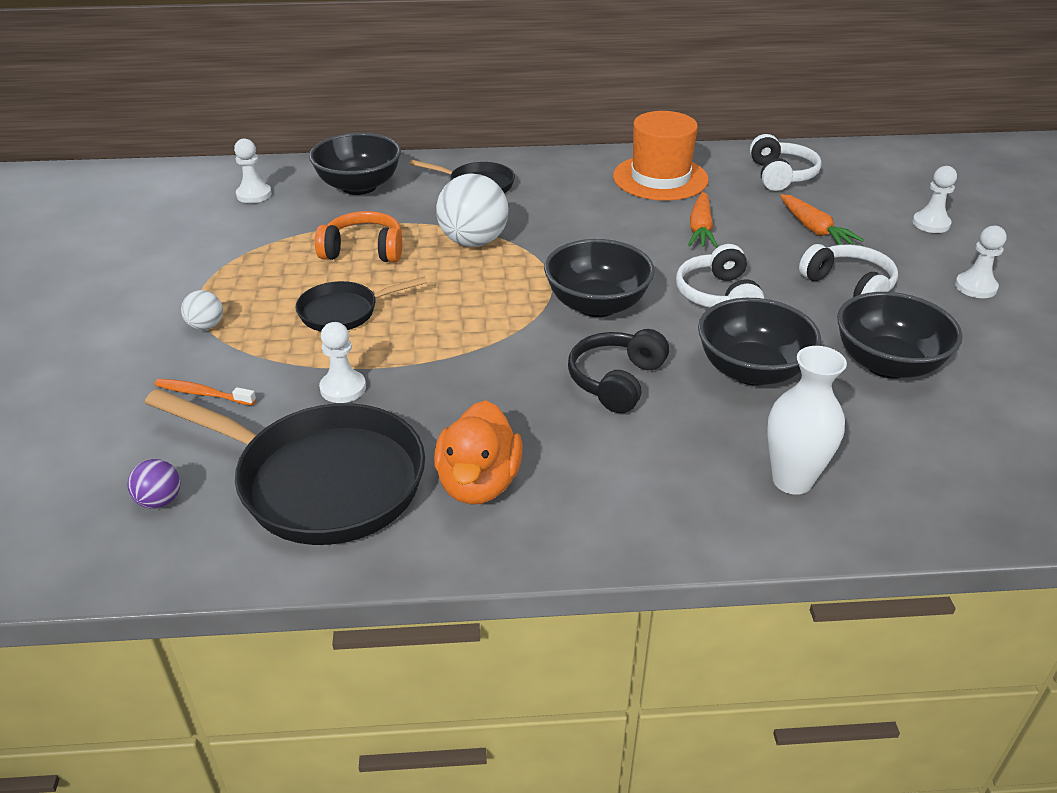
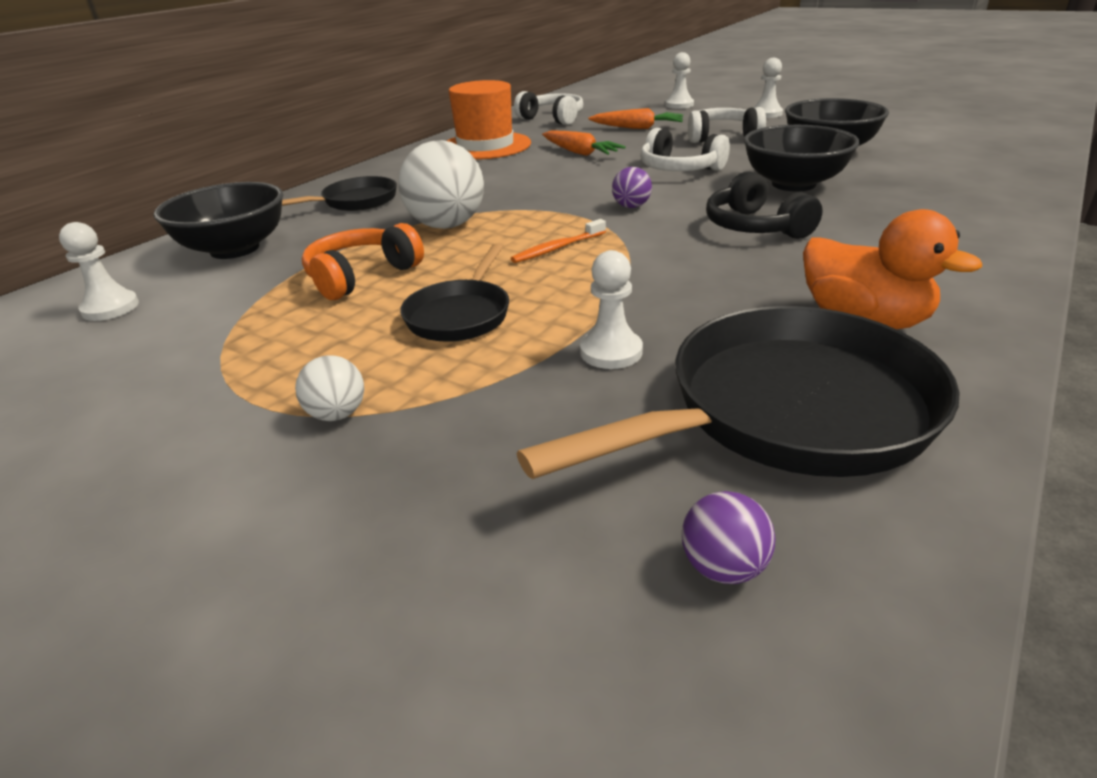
camera: 50 degrees left, 5 degrees down
orange toothbrush [154,379,256,405] -> orange toothbrush moved to [511,219,606,263]
black bowl [544,239,655,317] -> purple ball [612,167,652,208]
white vase [767,346,847,495] -> none

